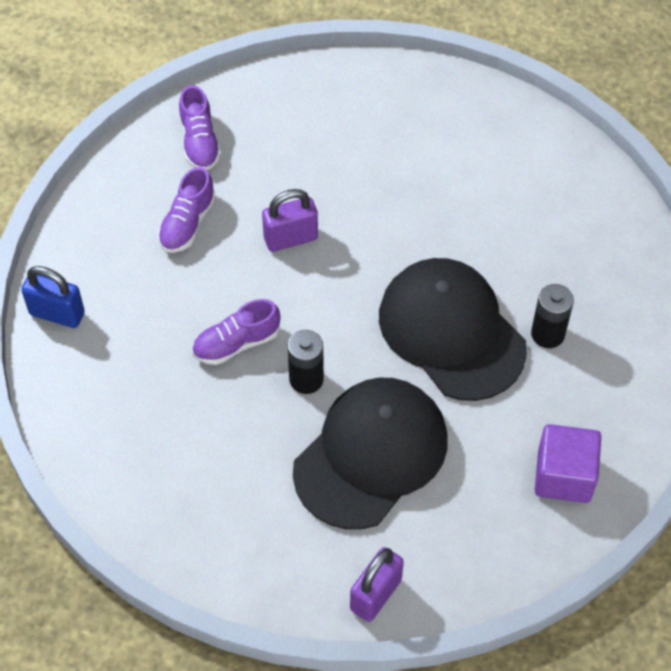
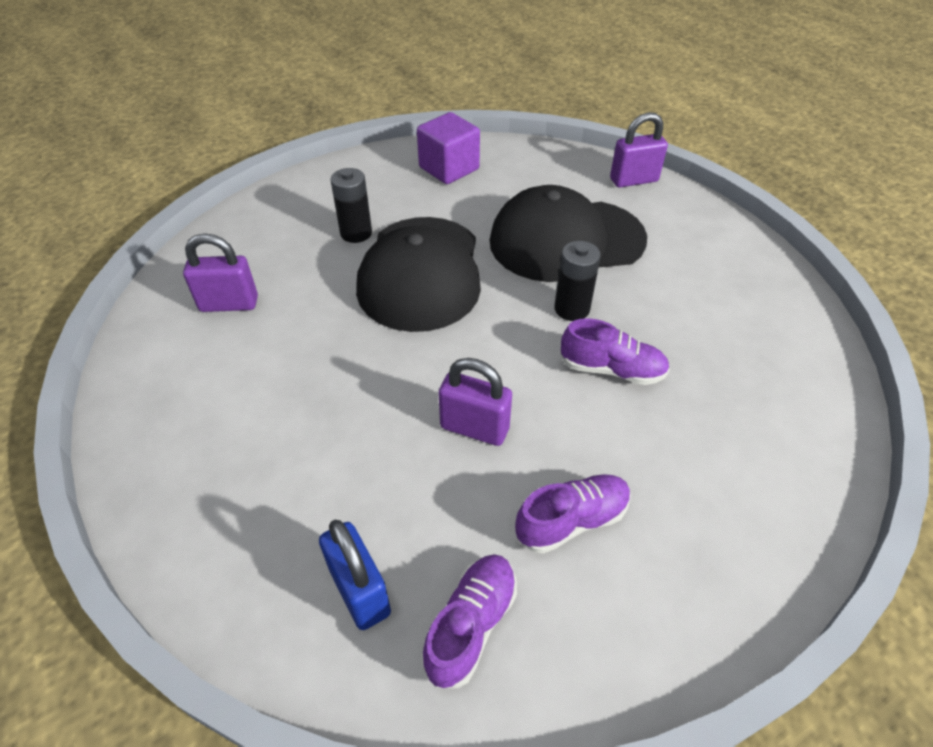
camera: 140 degrees left, 10 degrees down
blue padlock [21,266,85,328] -> blue padlock moved to [319,520,391,630]
none -> purple padlock [183,233,258,312]

